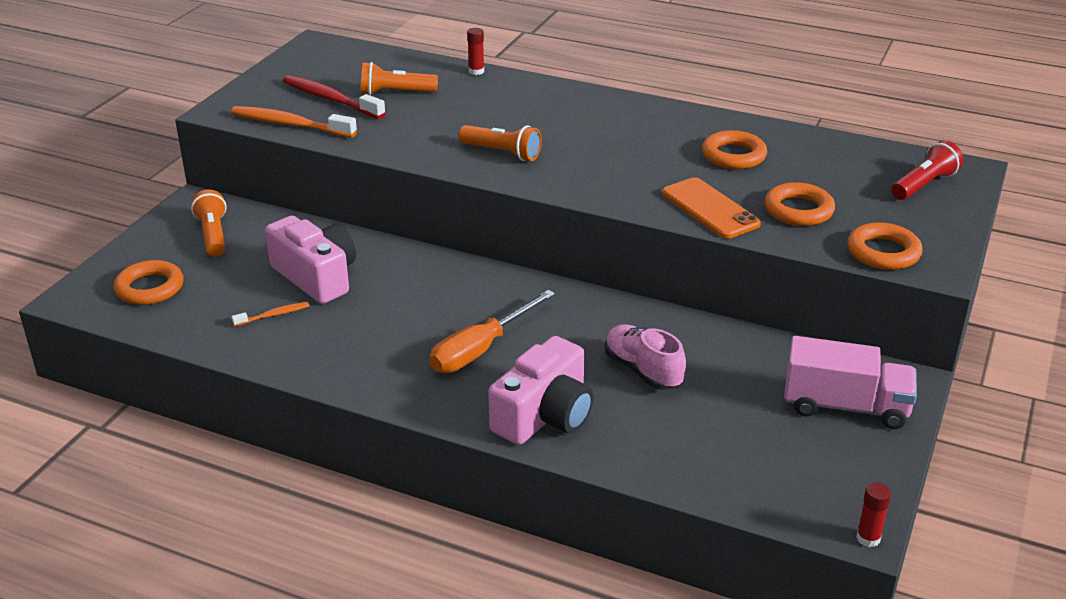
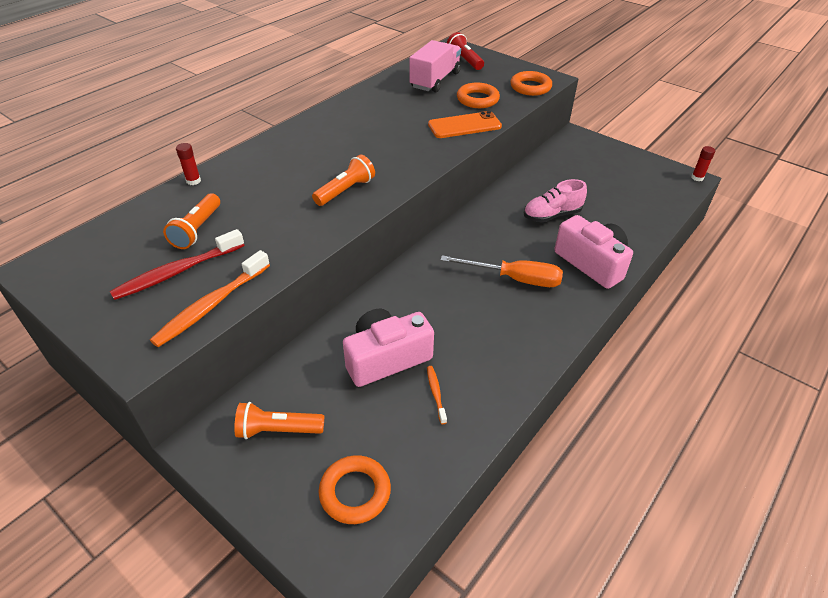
camera: 75 degrees left, 10 degrees up
orange screwdriver [430,290,555,373] -> orange screwdriver turned 45 degrees counterclockwise [440,255,563,287]
orange ring [702,130,767,169] -> none
pink truck [784,336,917,429] -> pink truck moved to [409,40,461,92]

